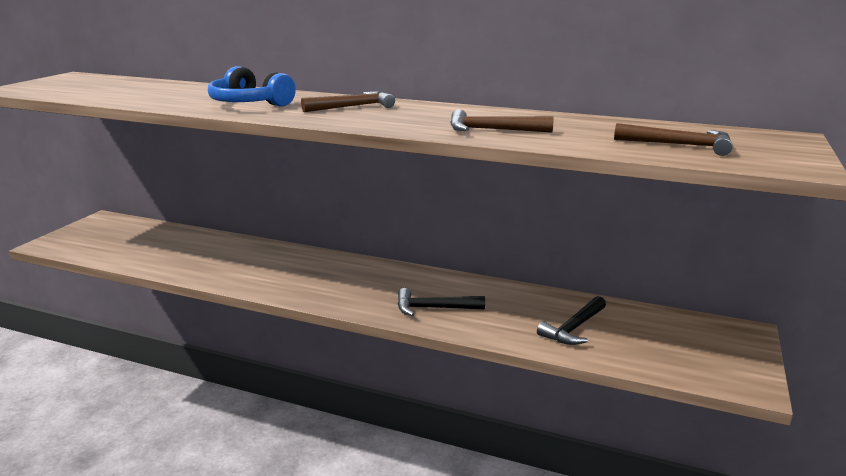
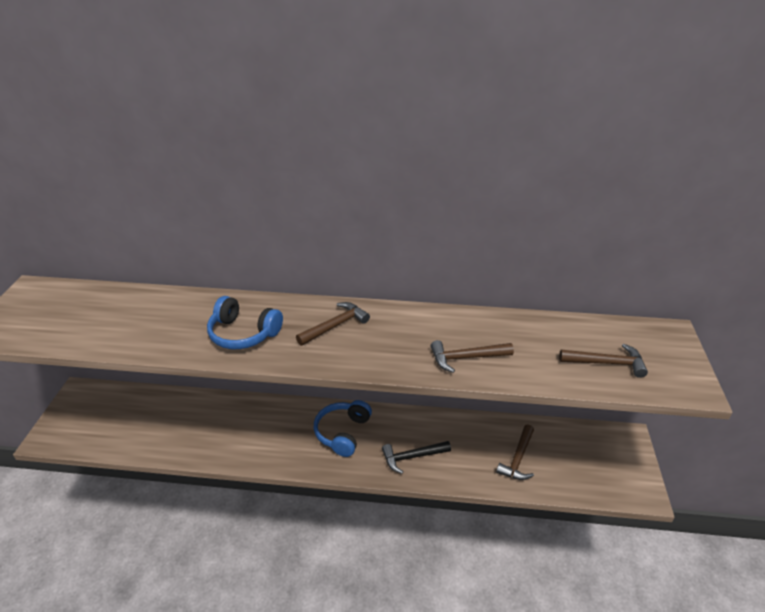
camera: 15 degrees left, 15 degrees up
black hammer [537,296,606,345] -> brown hammer [496,425,534,480]
none -> blue headphones [314,400,372,457]

